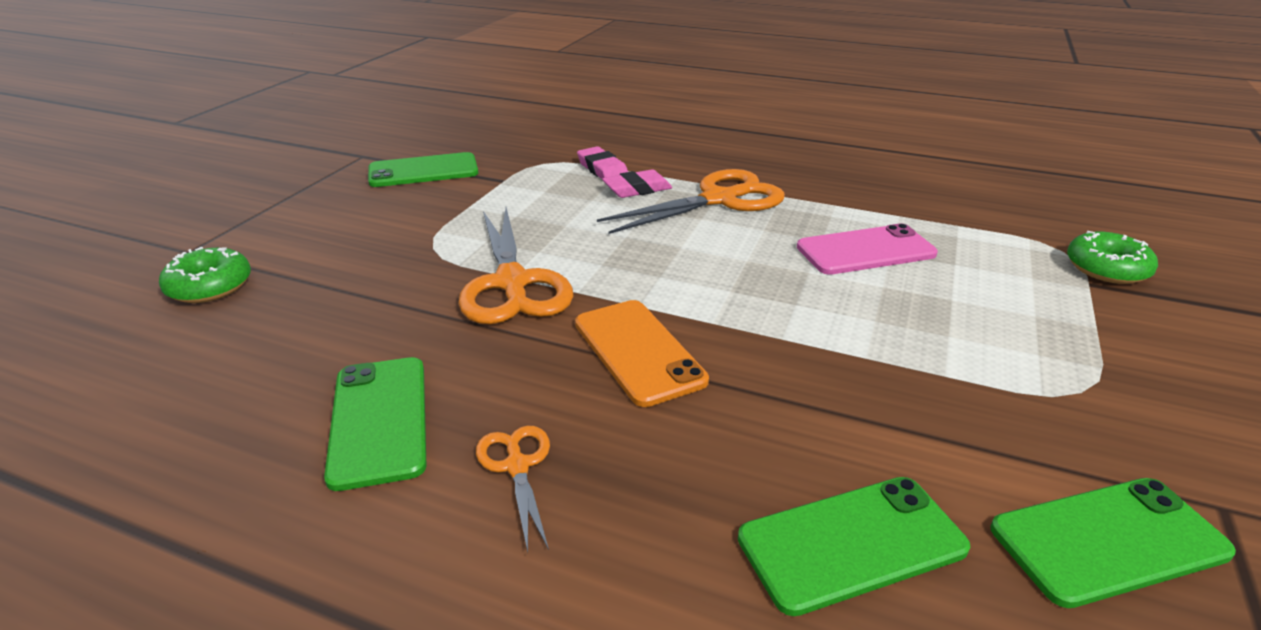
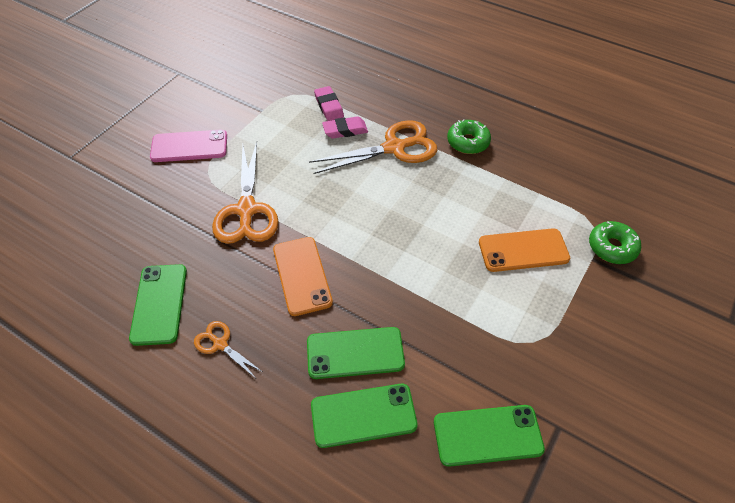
camera: 10 degrees right, 20 degrees up
green donut [159,247,251,303] -> green donut moved to [447,119,491,154]
green phone [368,152,478,187] -> green phone moved to [307,327,405,379]
orange scissors [476,426,550,552] -> orange scissors turned 45 degrees counterclockwise [194,321,262,377]
pink phone [797,223,938,275] -> pink phone moved to [150,130,227,162]
none -> orange phone [479,228,570,272]

